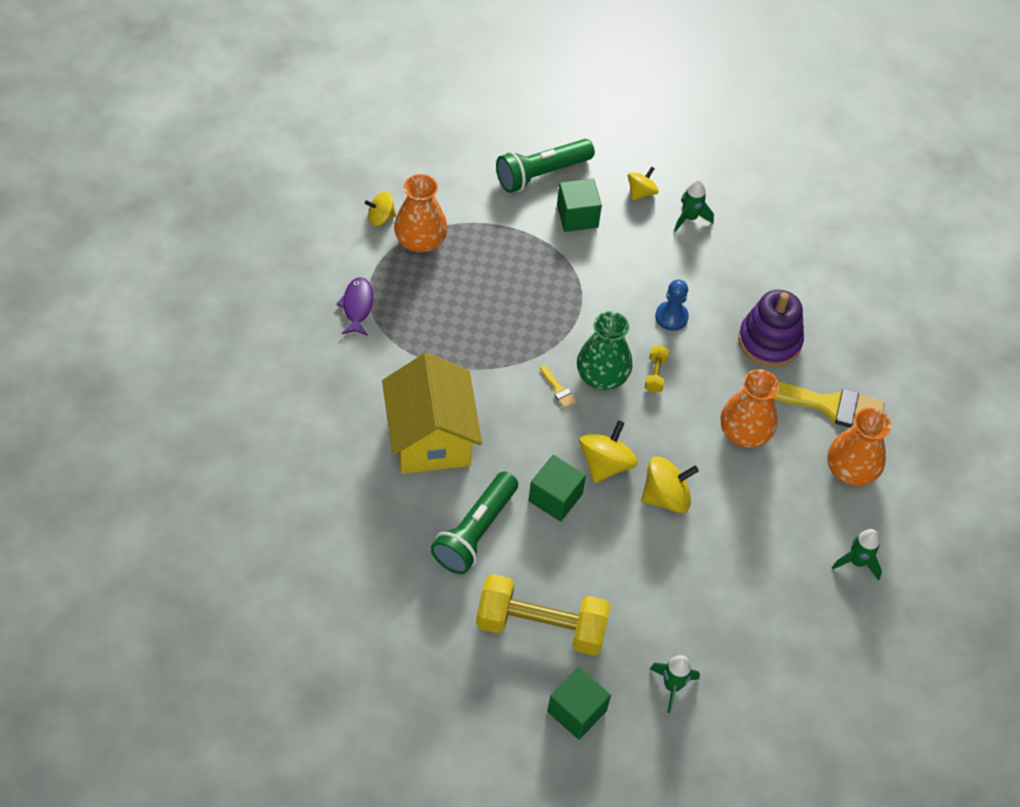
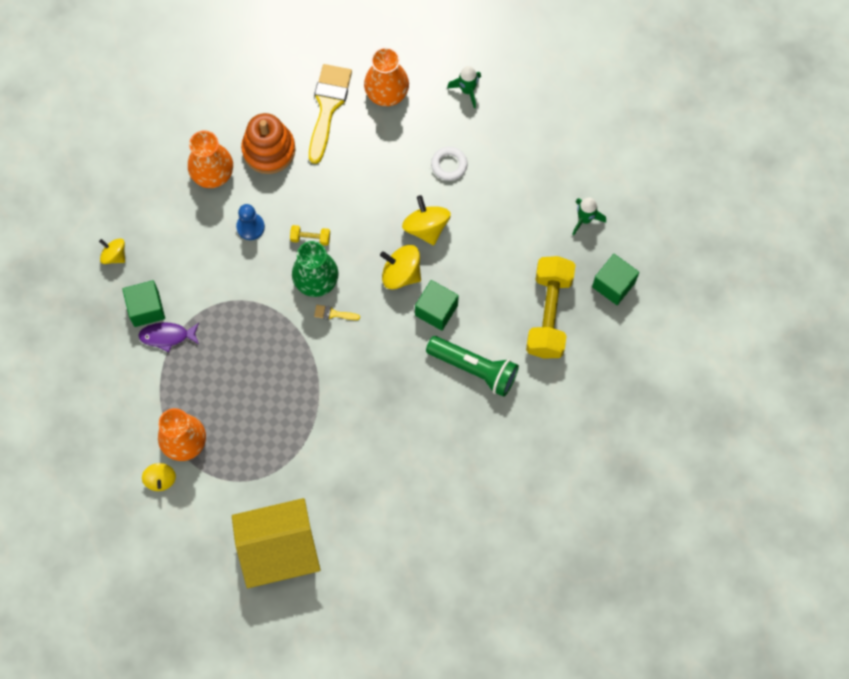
camera: 90 degrees left, 15 degrees up
purple fish [336,277,373,336] -> purple fish moved to [138,322,199,352]
yellow house [382,353,482,474] -> yellow house moved to [232,498,321,588]
green flashlight [496,139,595,193] -> none
yellow brush [540,365,577,409] -> yellow brush turned 135 degrees counterclockwise [314,305,360,320]
green rocket [674,180,714,232] -> none
orange vase [720,369,779,448] -> orange vase moved to [188,130,233,188]
purple stacking toy [738,290,804,367] -> orange stacking toy [241,113,296,174]
none -> white ring [431,146,468,181]

